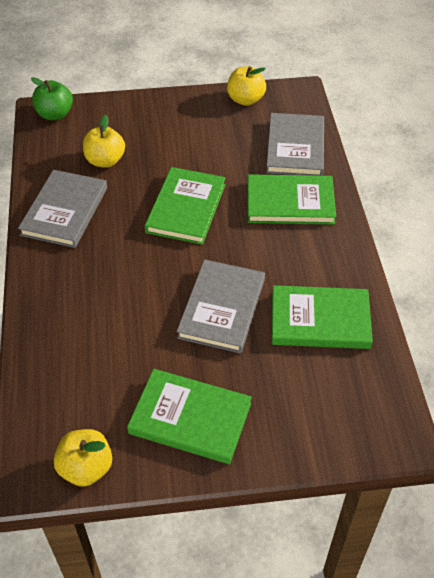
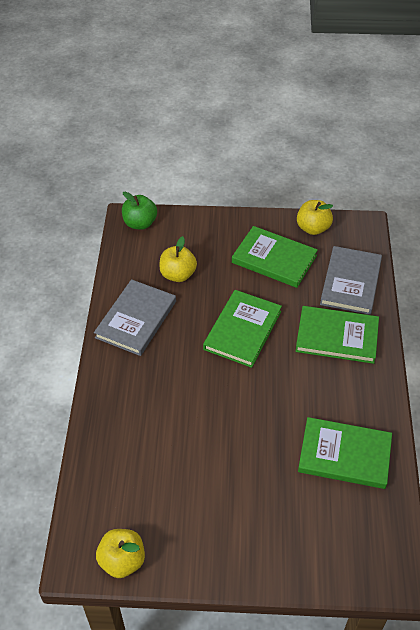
camera: 10 degrees right, 0 degrees up
green book [127,369,252,464] -> green book moved to [232,226,318,288]
grey book [177,259,265,353] -> none

